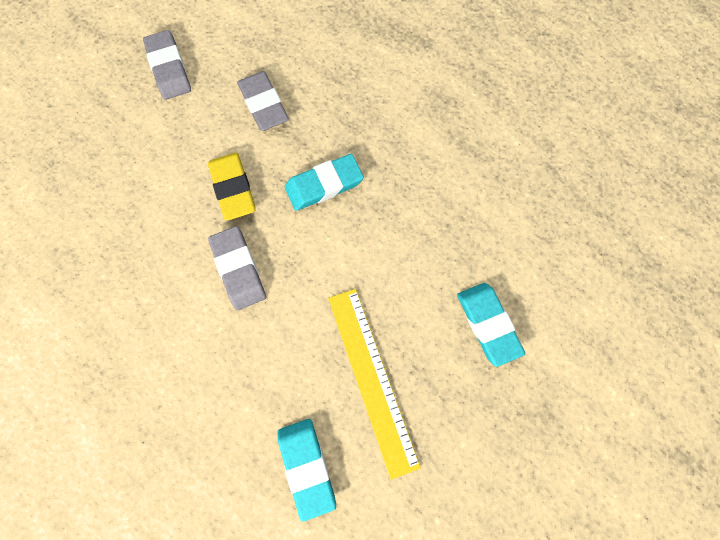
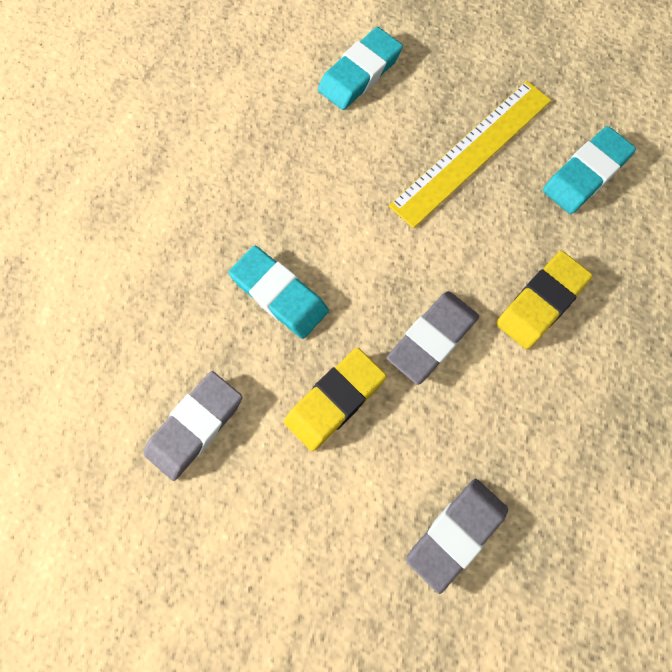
camera: 115 degrees left, 0 degrees up
grey eraser [143,30,191,100] -> grey eraser moved to [406,479,508,594]
none -> yellow eraser [496,251,593,349]

